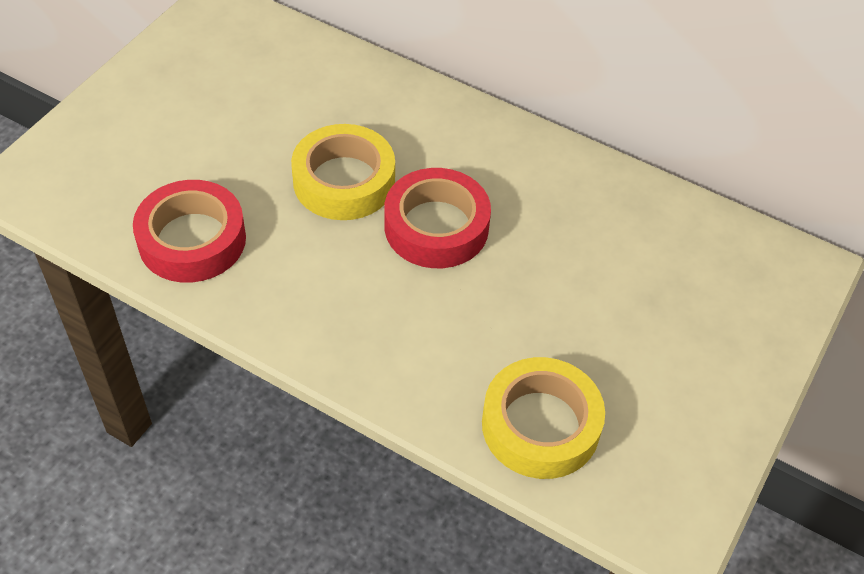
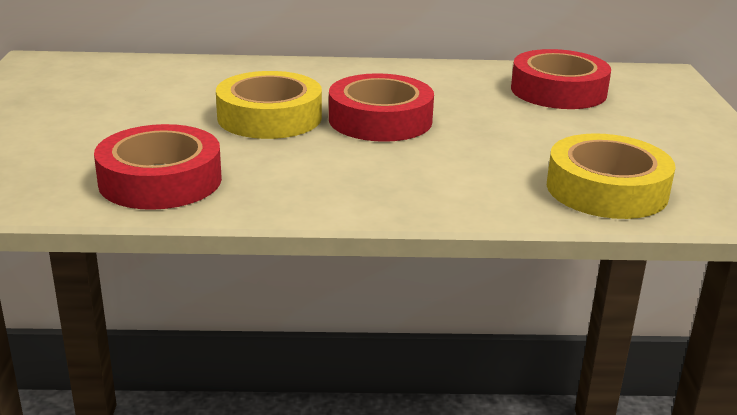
camera: 30 degrees left, 25 degrees down
none -> red tape [511,49,611,109]

